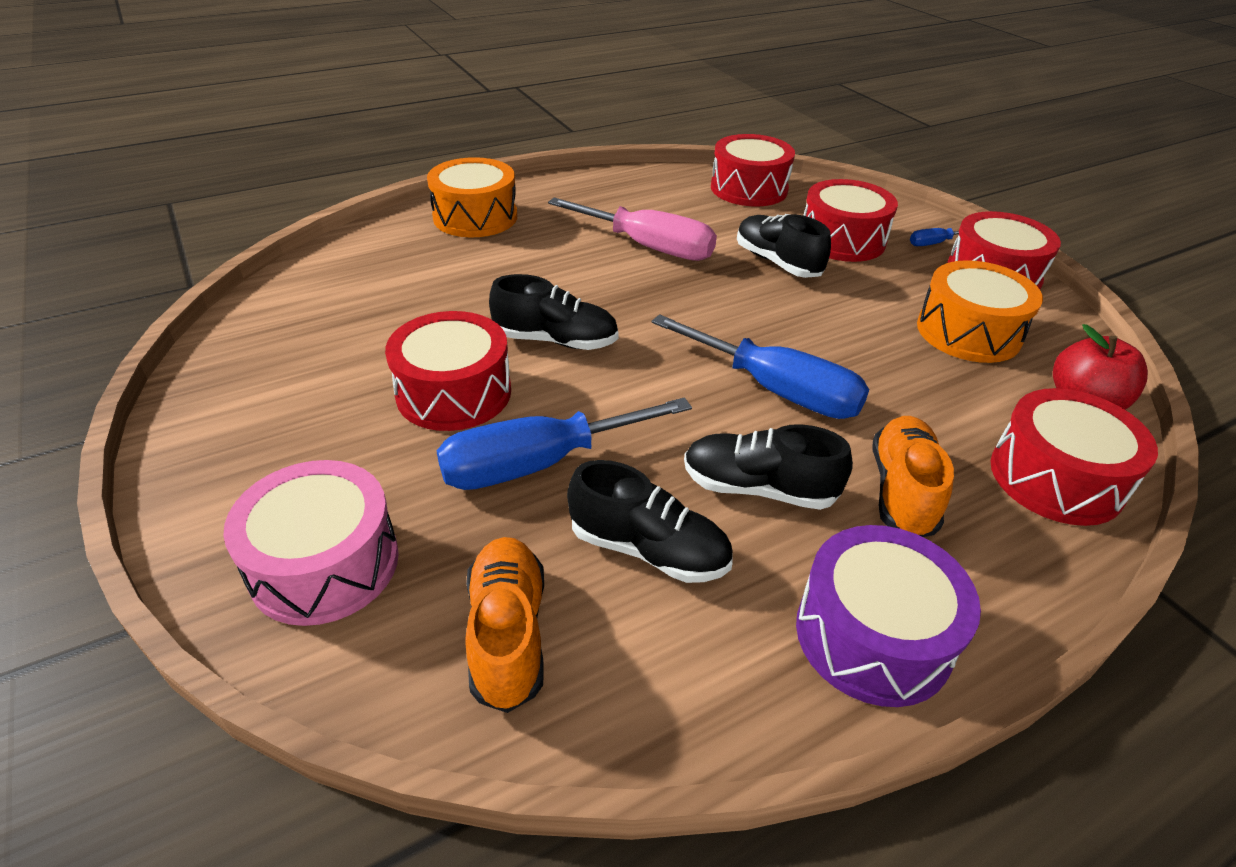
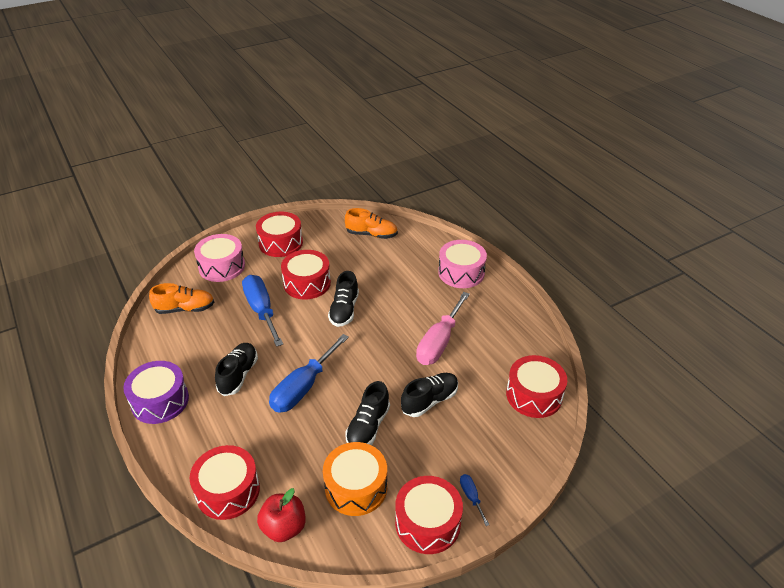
camera: 90 degrees right, 0 degrees up
orange drum [427,157,517,237] -> pink drum [438,240,487,288]
black shoe [567,460,733,583] -> black shoe moved to [345,381,390,445]
red drum [803,179,898,262] -> red drum moved to [256,212,303,257]
orange shoe [872,416,954,537] -> orange shoe moved to [345,208,398,239]

